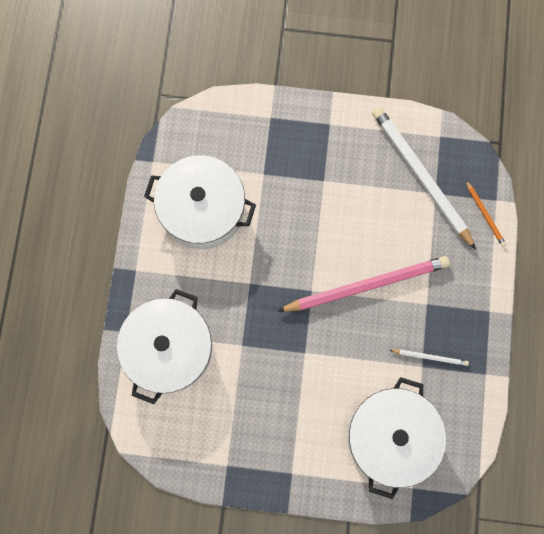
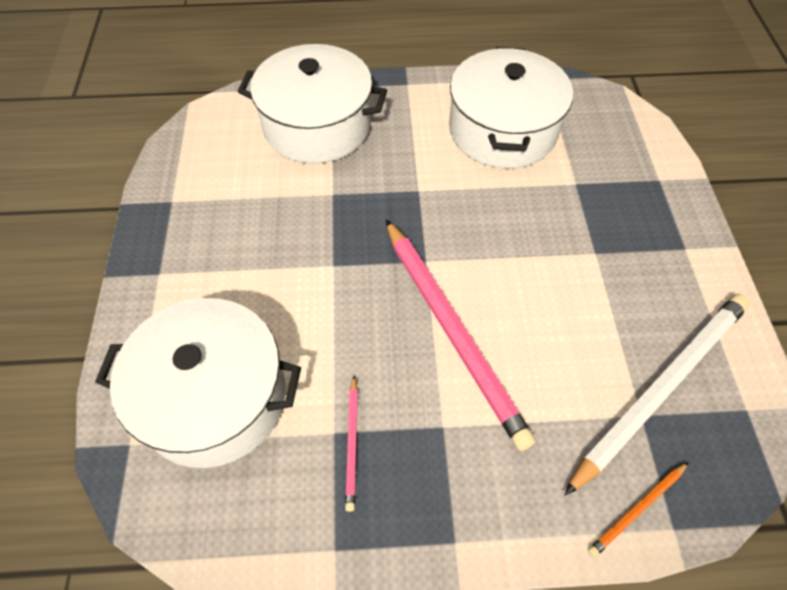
camera: 80 degrees right, 20 degrees down
white pencil [390,349,469,366] -> pink pencil [345,376,358,512]

